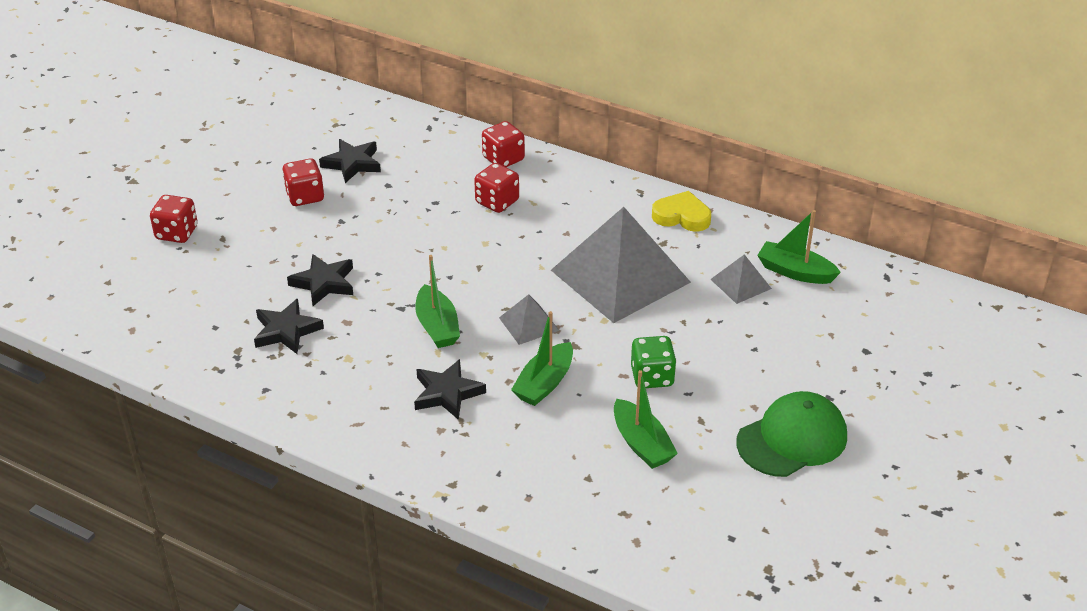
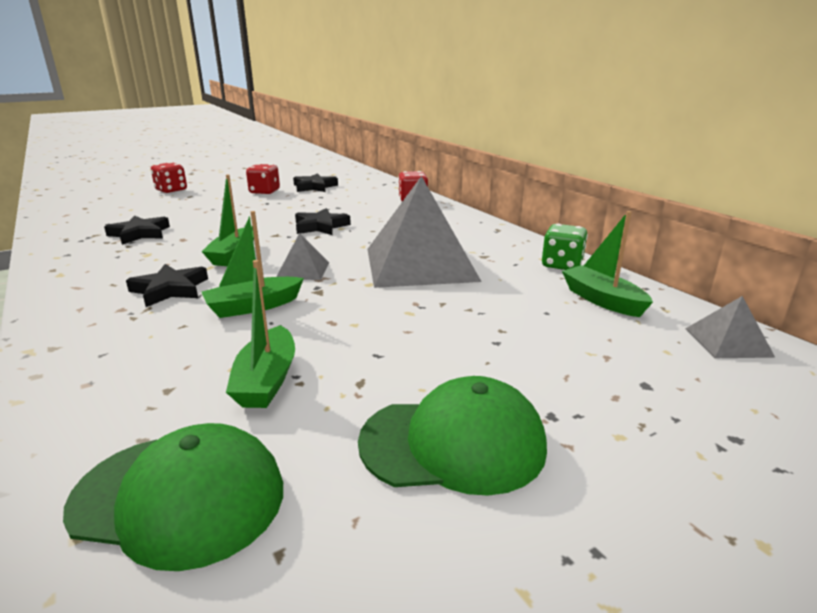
camera: 30 degrees right, 15 degrees down
black star [287,254,353,306] -> black star moved to [295,208,351,235]
red dice [474,163,519,213] -> none
green dice [631,336,677,388] -> green dice moved to [542,224,588,270]
yellow heart [652,191,711,232] -> none
grey pyramid [710,254,772,304] -> grey pyramid moved to [685,296,775,358]
none -> green cap [63,423,283,571]

